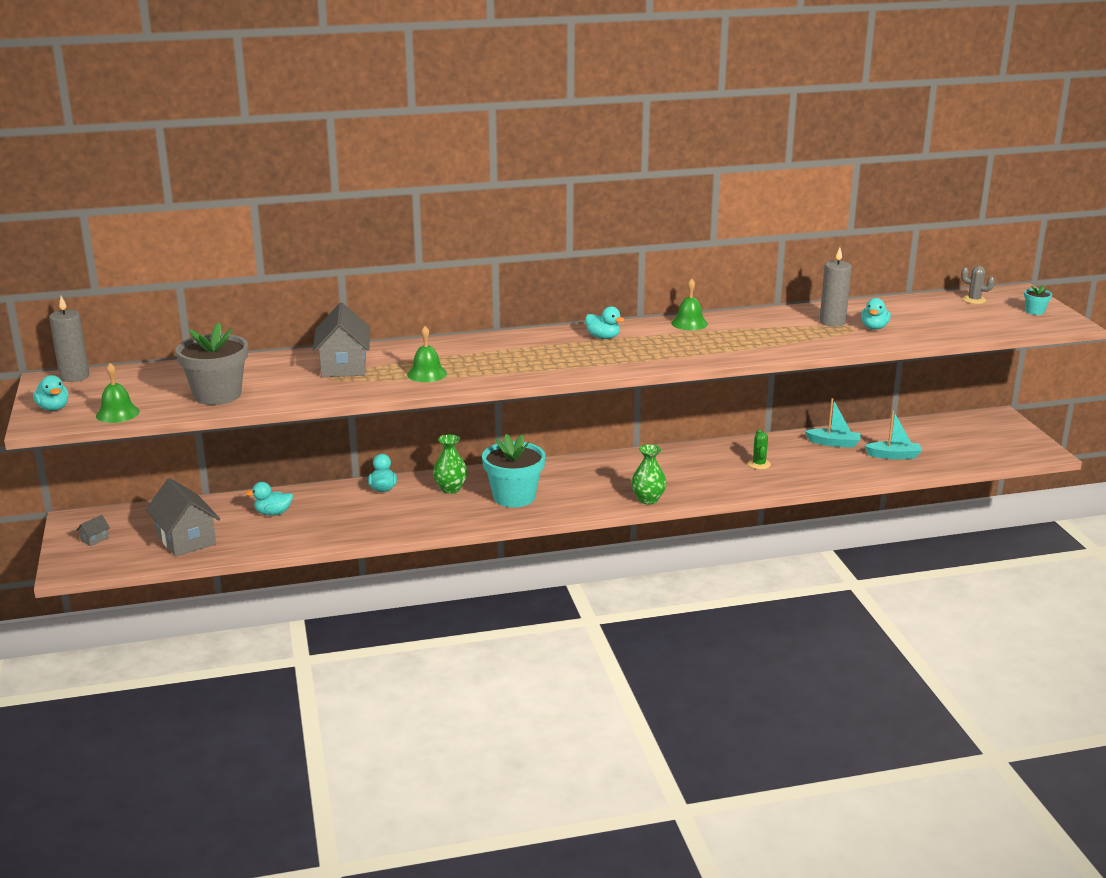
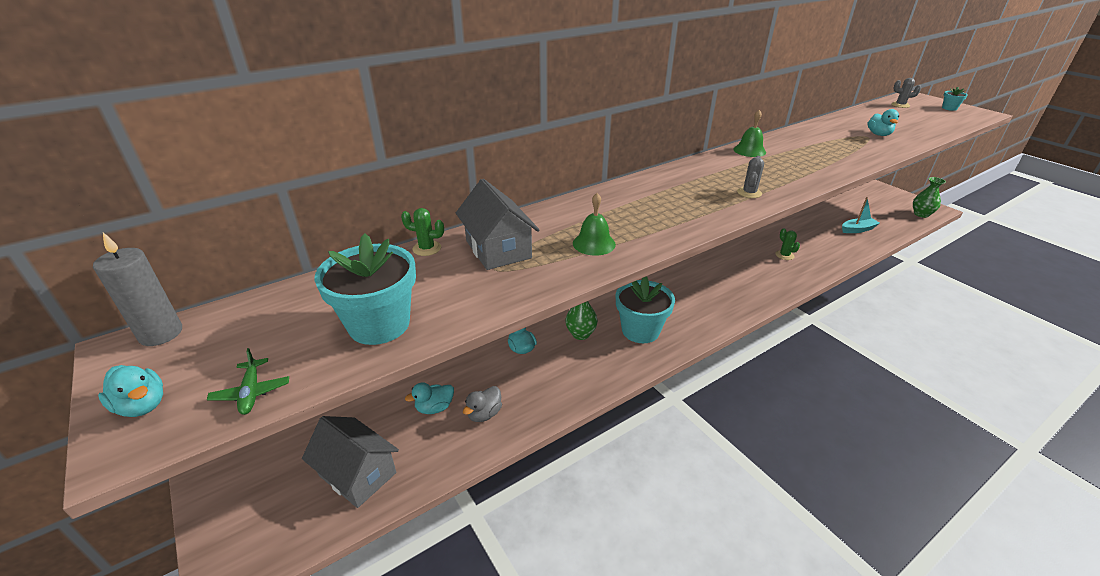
camera: 20 degrees left, 10 degrees up
grey house [76,515,110,546] -> none
green bell [96,363,140,423] -> green plane [207,348,289,415]
grey flower pot [176,322,248,405] -> turquoise flower pot [315,234,416,345]
turquoise duck [585,306,625,339] -> none
green vase [631,444,667,504] -> green vase moved to [913,177,946,218]
turquoise boat [805,398,861,448] -> none
grey candle [820,247,852,327] -> none
none -> green cactus [401,208,444,256]
none -> grey duck [463,386,502,422]
none -> grey cactus [737,156,764,198]

